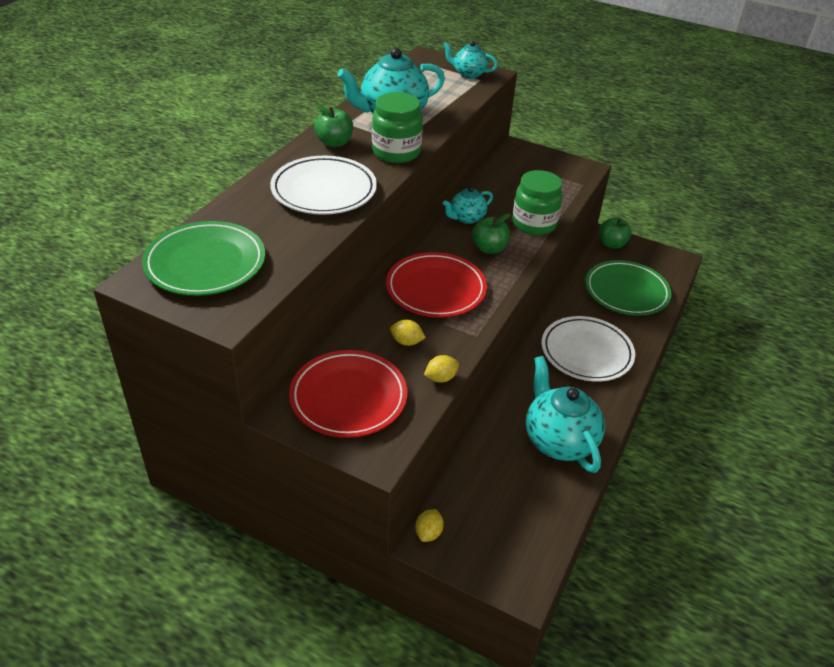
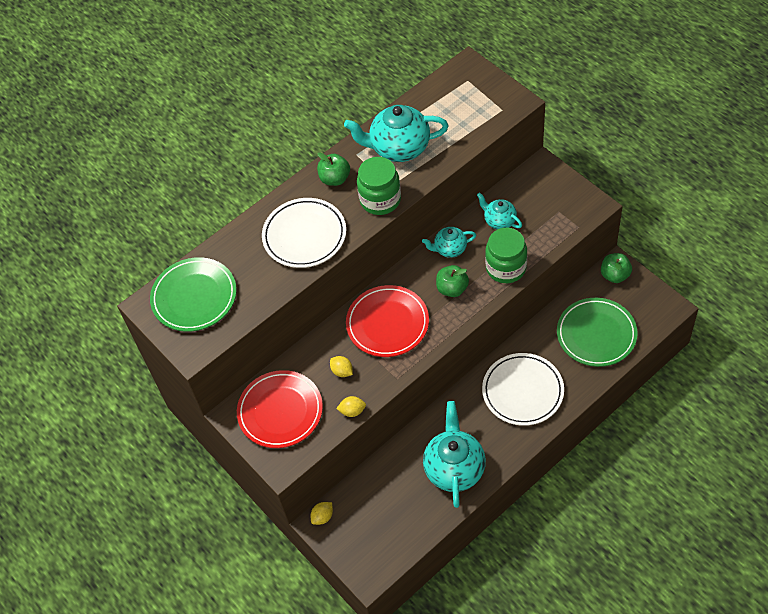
camera: 30 degrees right, 15 degrees up
turquoise teapot [443,41,498,79] -> turquoise teapot moved to [477,192,522,230]

